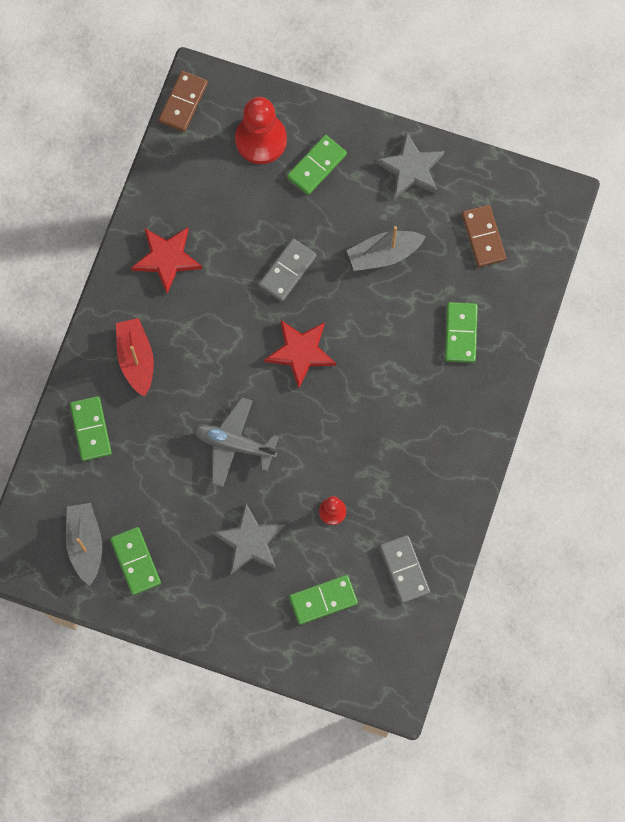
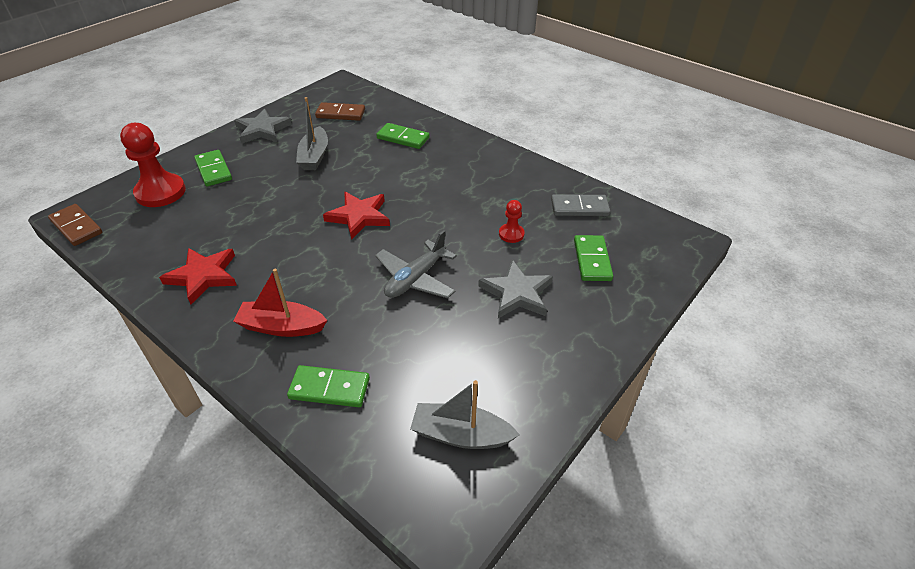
camera: 70 degrees left, 30 degrees down
green domino [110,527,161,595] -> none
grey domino [259,239,316,301] -> none

